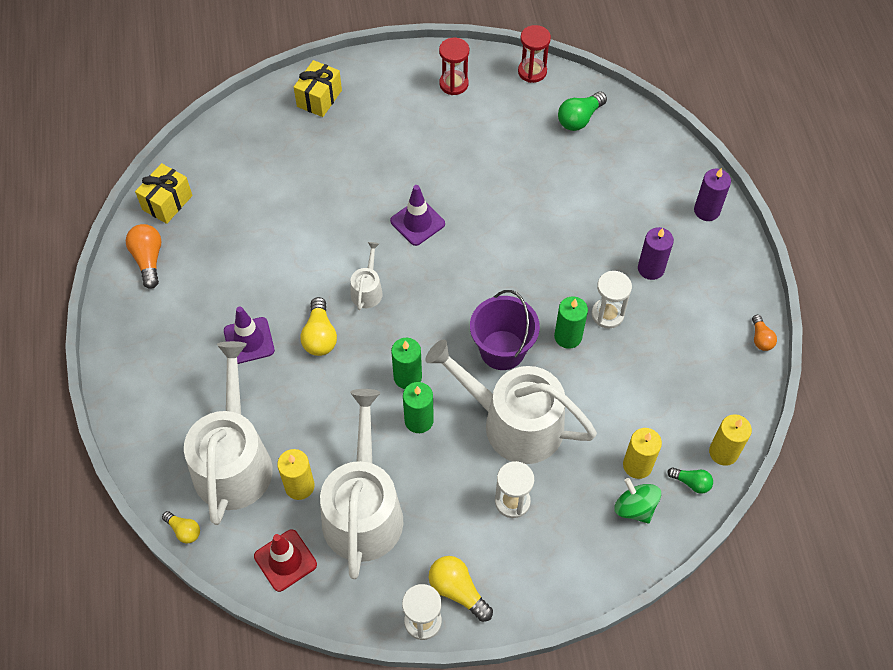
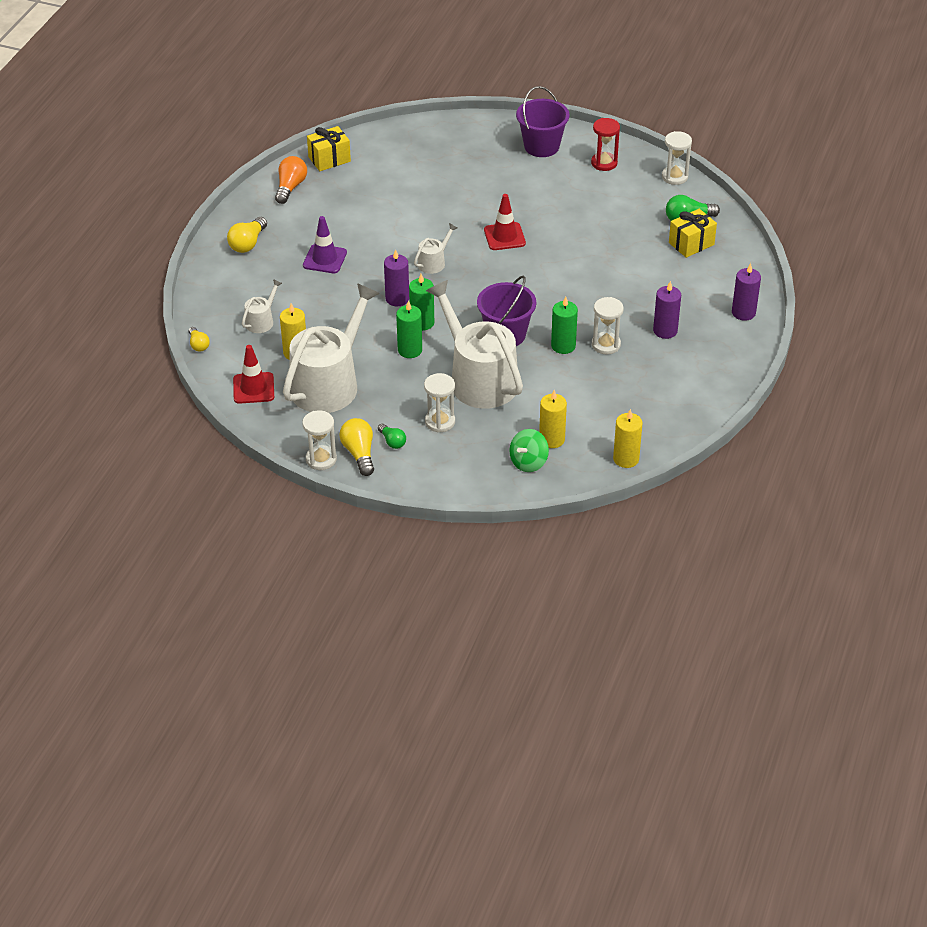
camera: 30 degrees right, 15 degrees down
white watering can [184,341,273,525] -> white watering can [242,279,282,333], size x0.43
yellow gift [294,60,342,117] -> yellow gift moved to [669,209,717,258]
yellow light bulb [300,297,337,356] -> yellow light bulb moved to [227,217,267,253]
purple traffic cone [390,185,445,246] -> red traffic cone [484,194,526,250]
red hourglass [518,25,551,83] -> white hourglass [662,131,692,185]
green spinning top [614,478,661,524] -> green spinning top turned 135 degrees counterclockwise [509,429,549,472]
green light bulb [667,467,713,494] -> green light bulb moved to [378,424,406,449]
orange light bulb [752,315,777,351] -> none
none -> purple candle [384,249,409,307]
none -> purple bucket [516,86,570,157]

